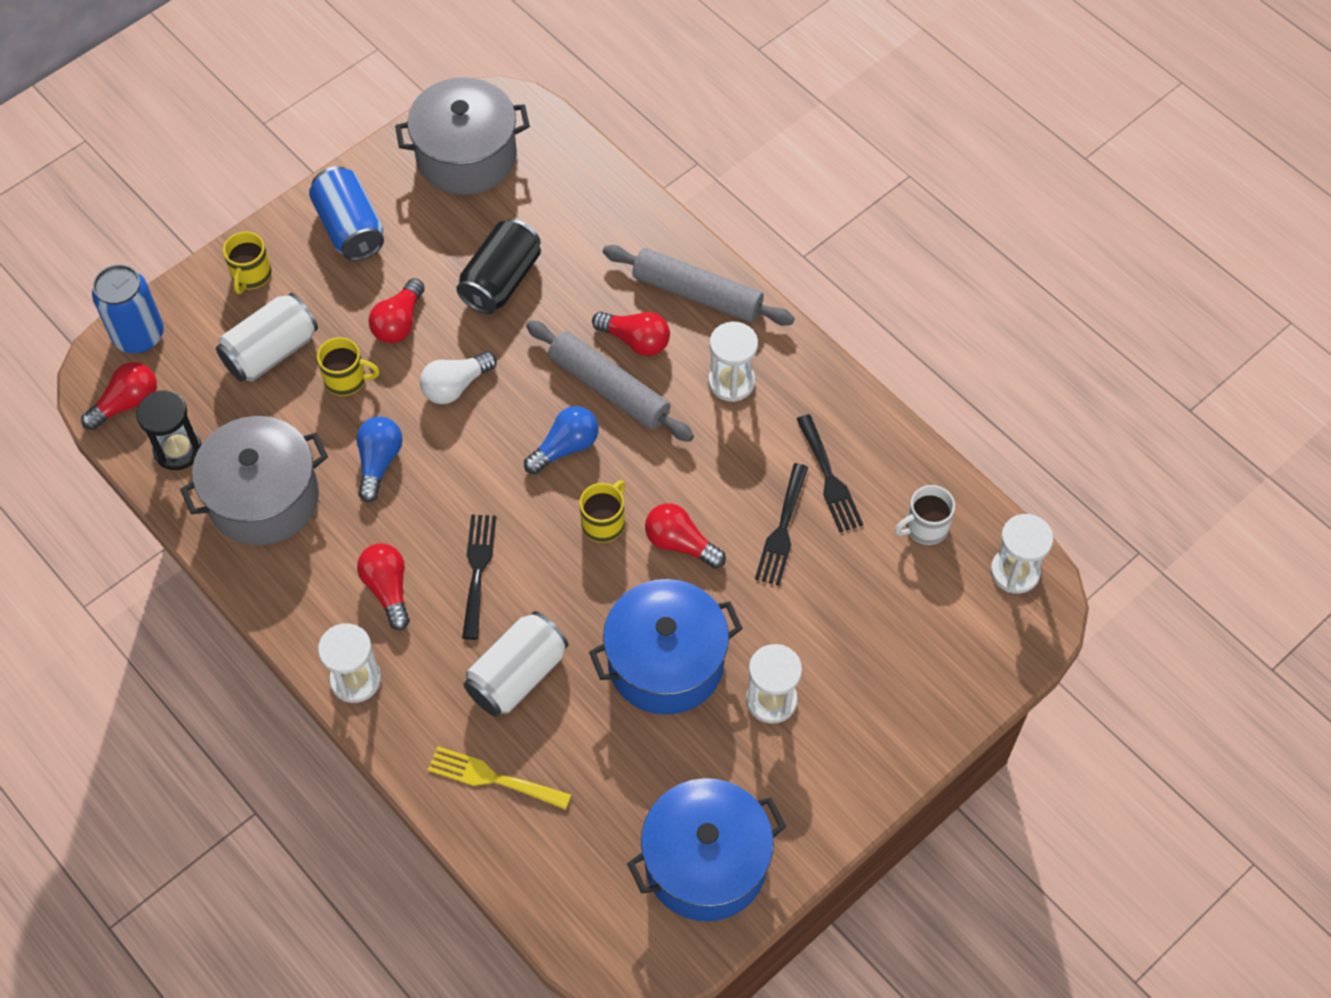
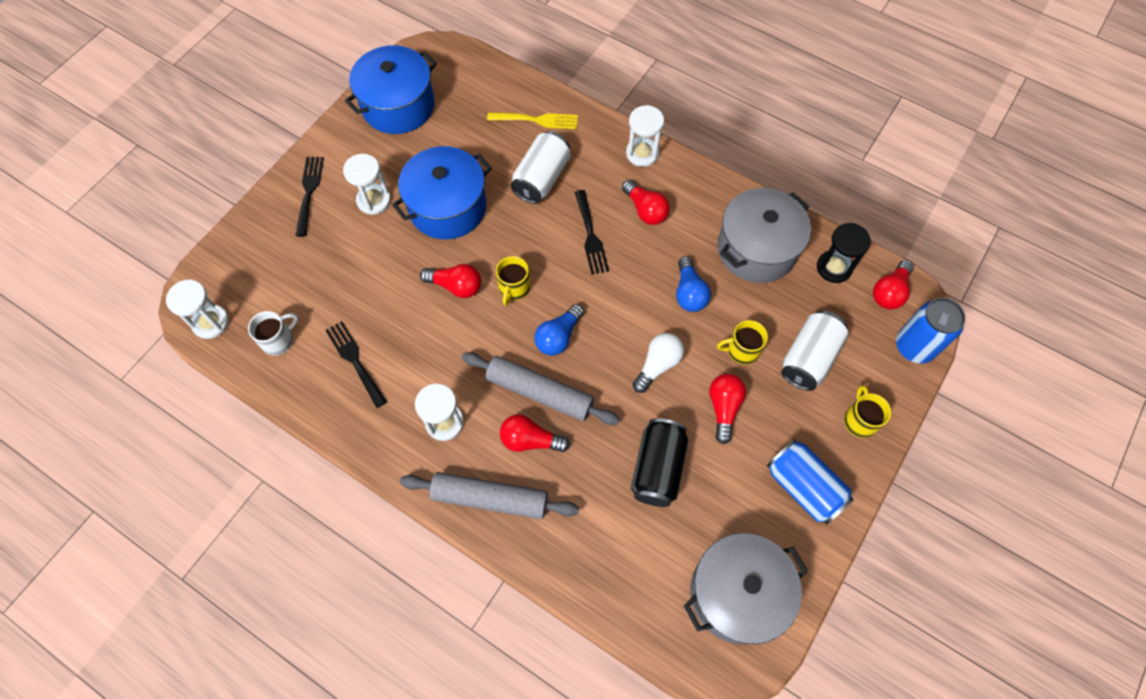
camera: 165 degrees right, 5 degrees up
black fork [755,463,808,585] -> black fork moved to [295,157,324,237]

